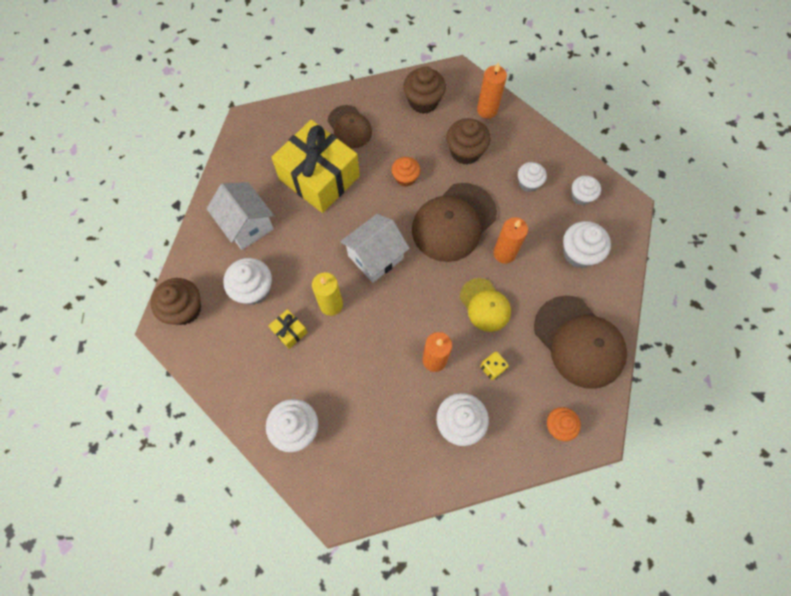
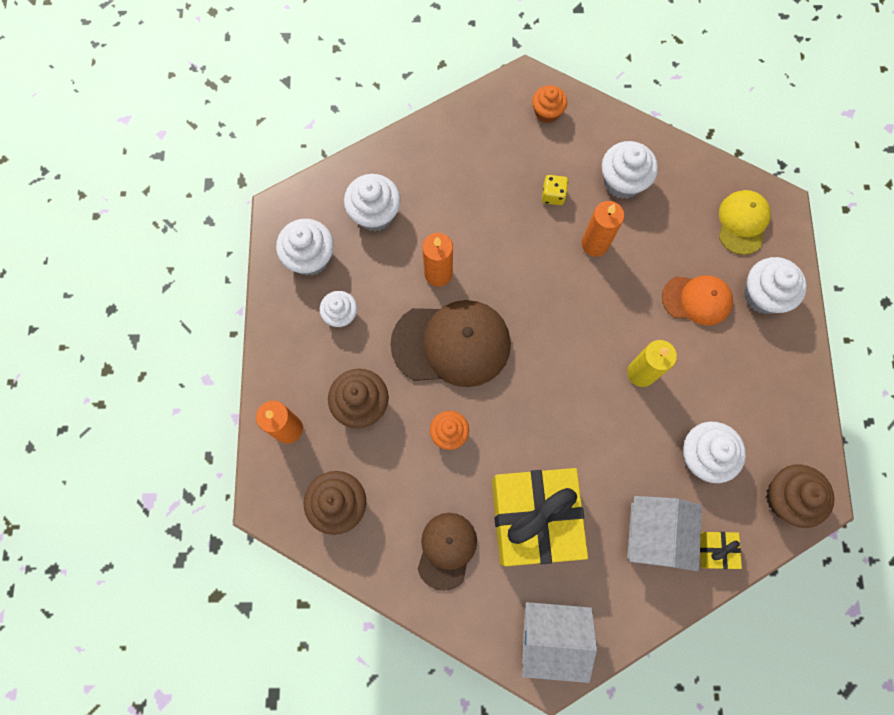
camera: 135 degrees left, 5 degrees up
yellow gift [268,309,308,349] -> yellow gift moved to [700,532,742,569]
white house [340,214,410,283] -> white house moved to [522,602,597,683]
yellow cap [460,278,511,332] -> yellow cap moved to [719,190,771,255]
brown cap [534,296,627,389] -> none
white cupcake [572,175,601,206] -> white cupcake [276,219,334,276], size x1.53
none -> orange cap [662,275,733,326]

